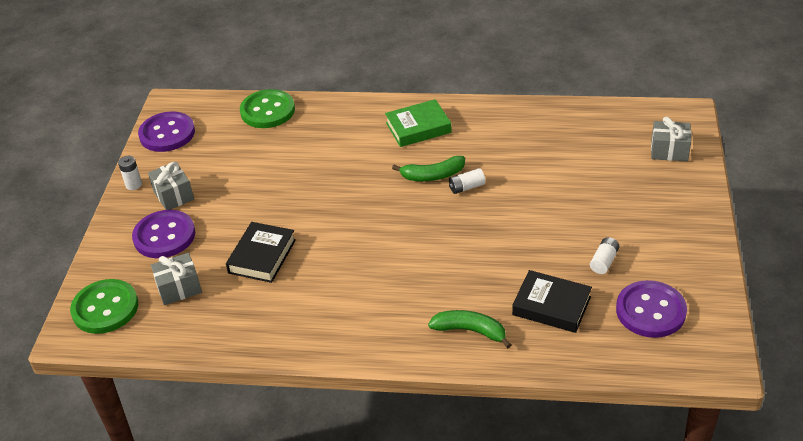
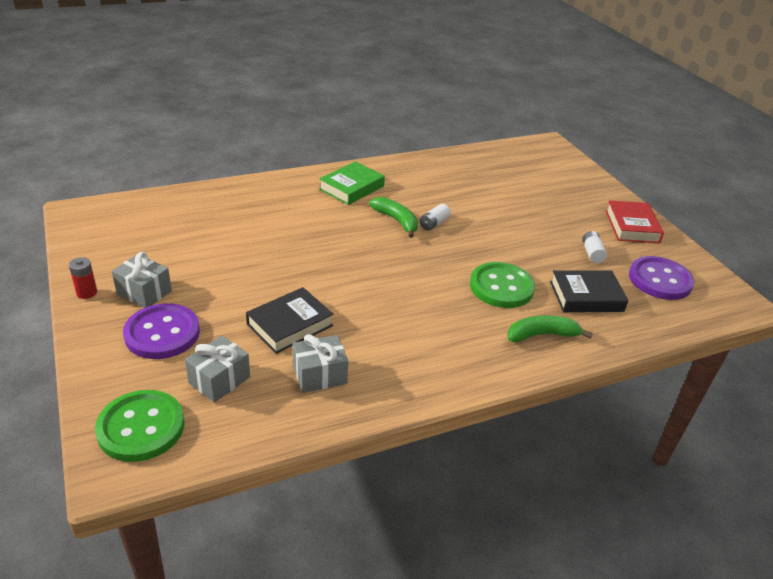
camera: 35 degrees left, 5 degrees down
white battery [118,156,142,190] -> red battery [69,257,97,299]
purple button [138,111,195,152] -> none
black book [226,222,296,283] -> black book turned 60 degrees clockwise [246,287,334,354]
green button [240,89,295,128] -> green button moved to [470,262,535,308]
green banana [392,156,465,181] -> green banana turned 90 degrees counterclockwise [369,197,418,238]
grey gift [651,117,691,161] -> grey gift moved to [293,334,348,393]
none -> red book [605,200,664,243]

